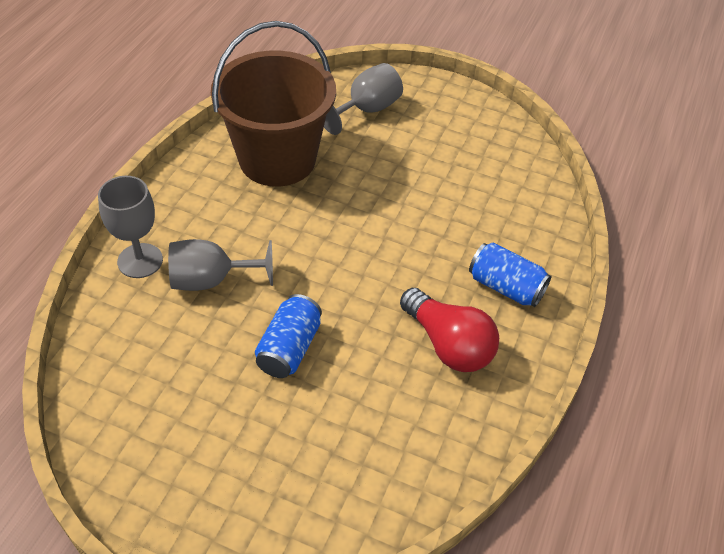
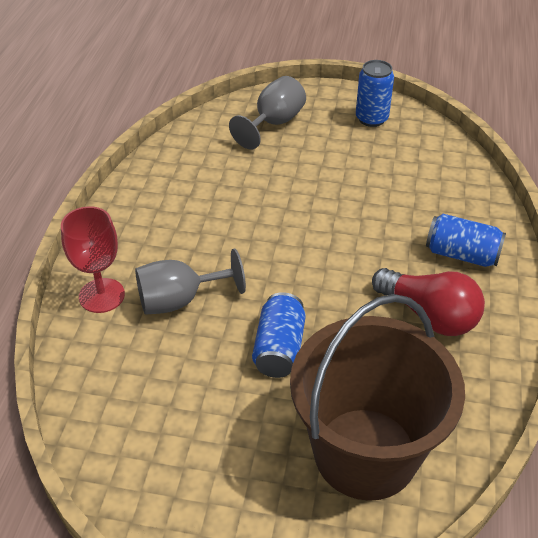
camera: 10 degrees left, 5 degrees down
grey goblet [98,176,163,278] -> red goblet [61,206,125,313]
brown bucket [211,21,336,187] -> brown bucket moved to [290,294,465,501]
none -> blue can [356,60,394,127]

